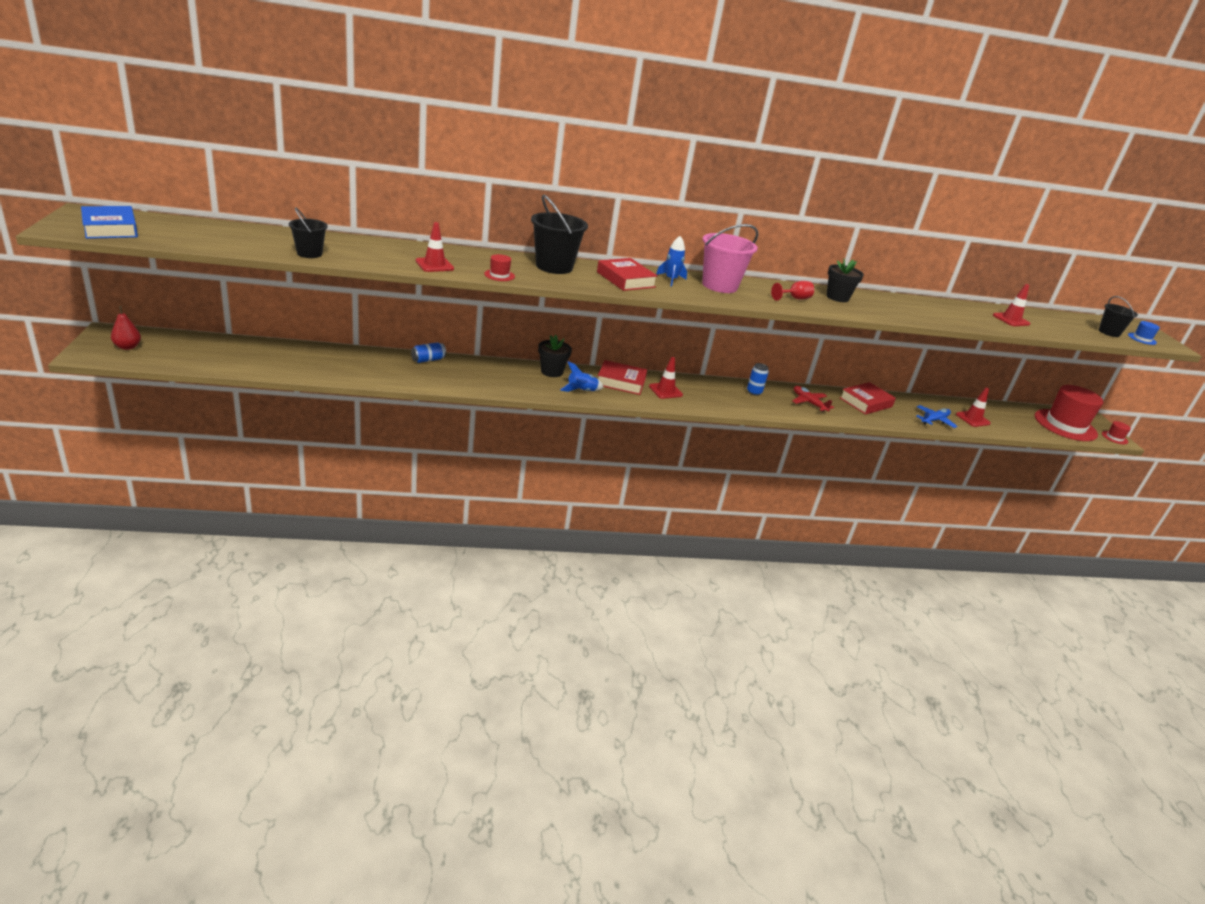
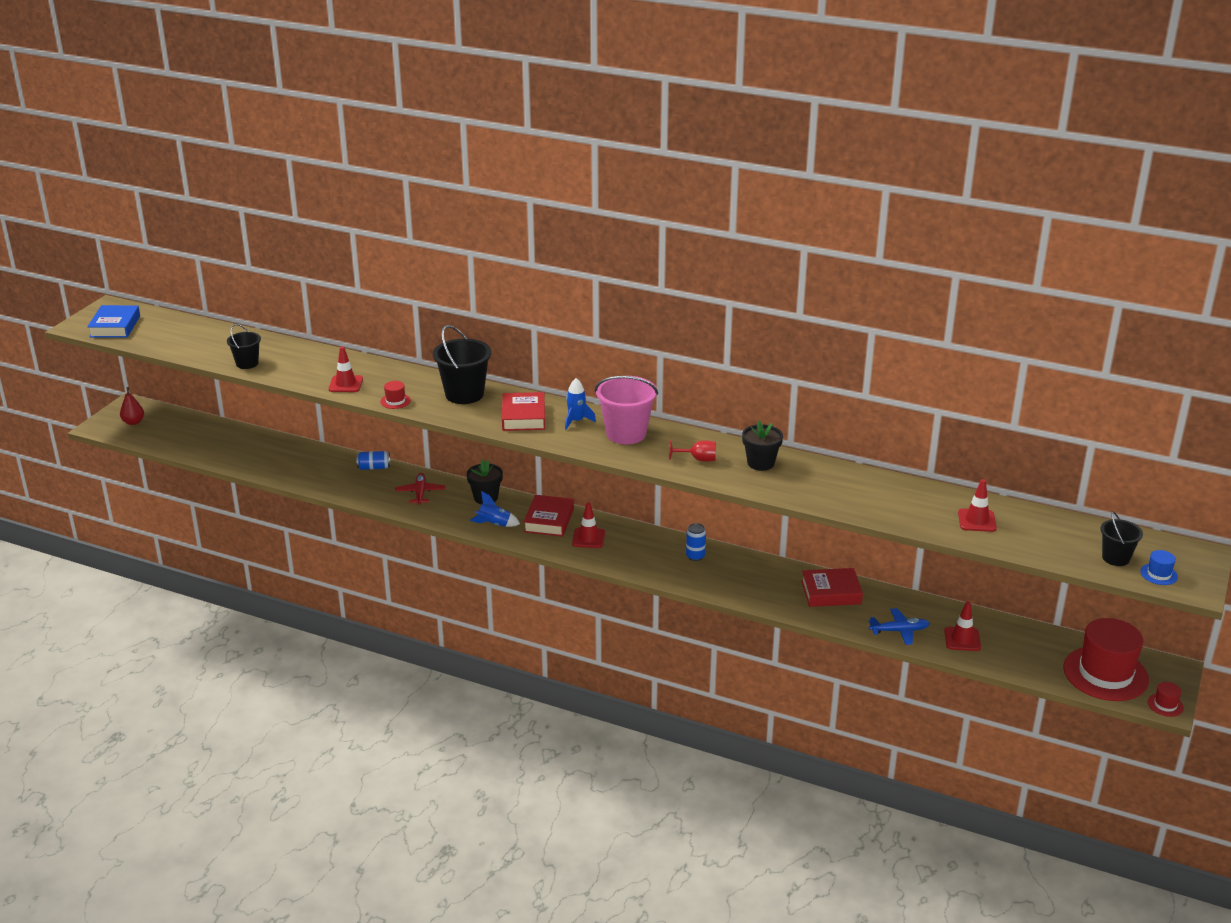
camera: 35 degrees right, 0 degrees up
red book [598,360,647,395] -> red book turned 60 degrees clockwise [524,495,574,537]
red plane [792,386,834,412] -> red plane moved to [395,473,445,505]

